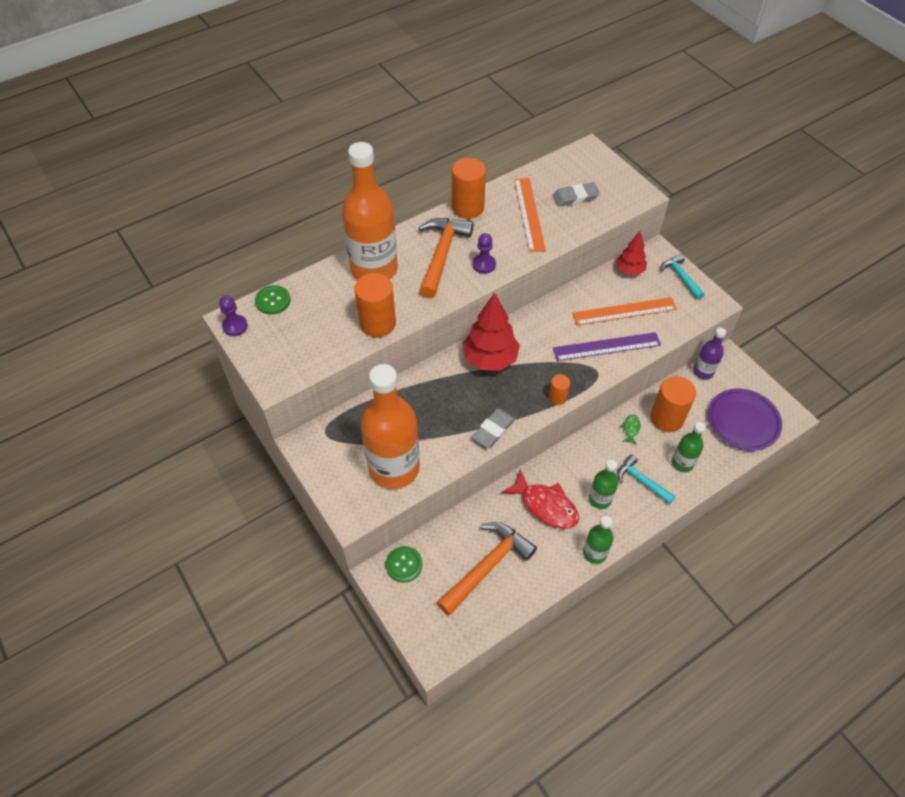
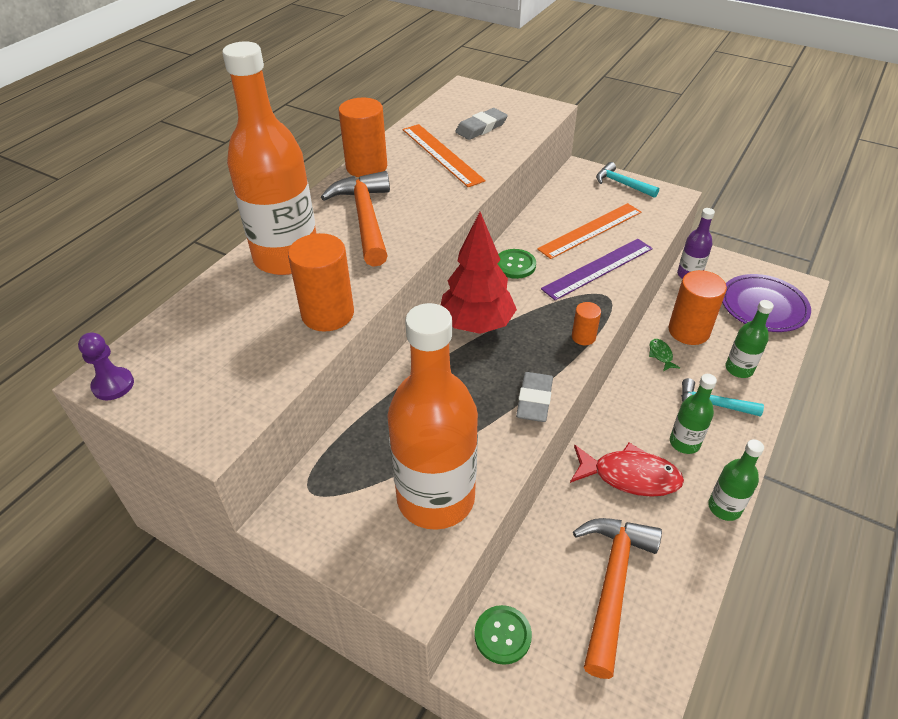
camera: 25 degrees left, 10 degrees down
green button [255,285,291,314] -> green button moved to [498,249,536,279]
purple pawn [472,233,496,274] -> none
red tree [616,231,647,275] -> none

